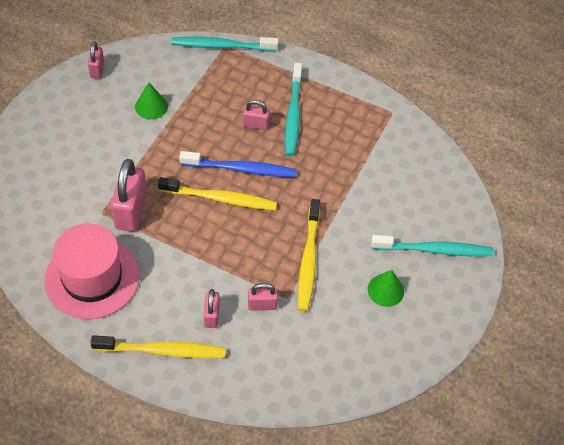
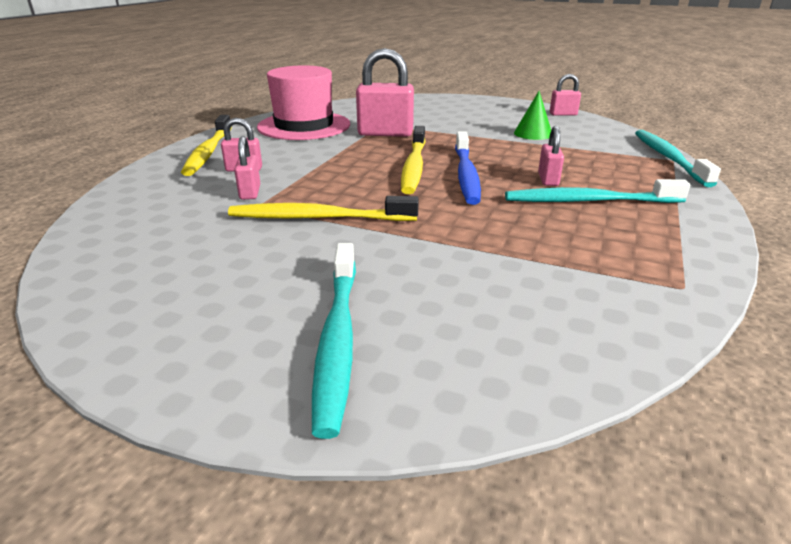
camera: 90 degrees right, 25 degrees down
green cone [368,270,404,307] -> none

